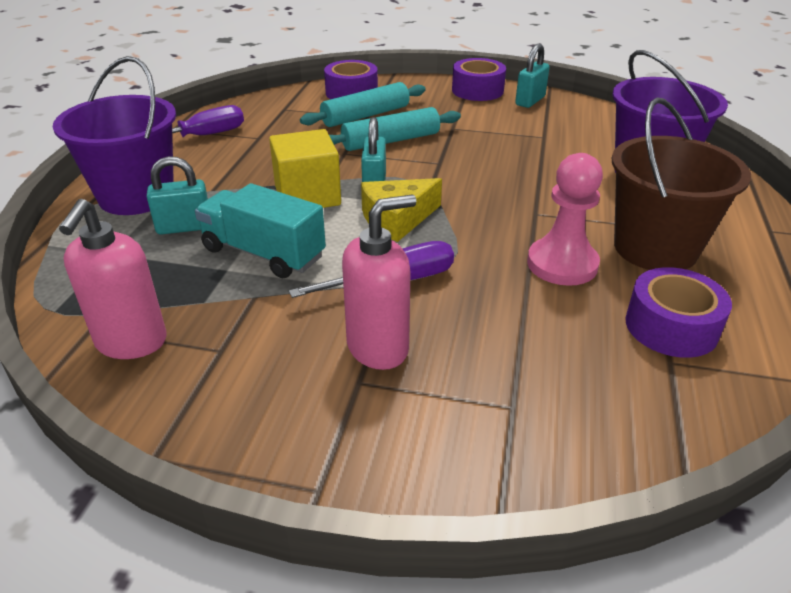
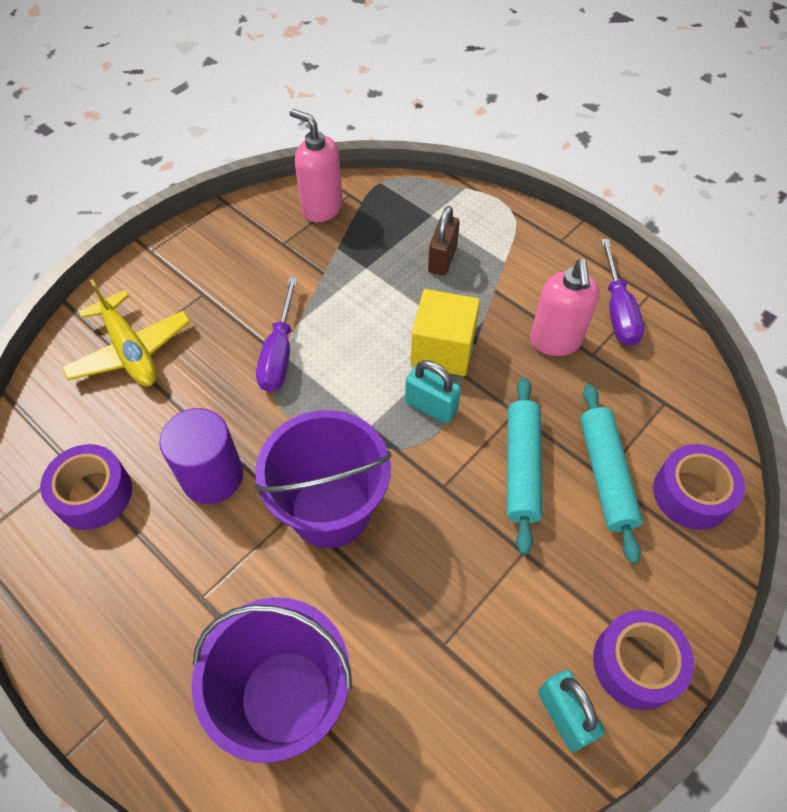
camera: 120 degrees right, 20 degrees up
purple bucket [53,56,176,215] -> purple bucket moved to [254,410,392,548]
turquoise padlock [147,156,208,235] -> brown padlock [428,206,460,276]
turquoise truck [195,183,326,278] -> none
pink soap dispenser [342,194,416,370] -> pink soap dispenser moved to [530,259,600,356]
yellow cheese [361,178,442,242] -> none
pink pawn [527,153,603,286] -> purple cylinder [159,408,243,504]
brown bucket [612,97,751,270] -> none
none -> yellow plane [62,279,191,386]

